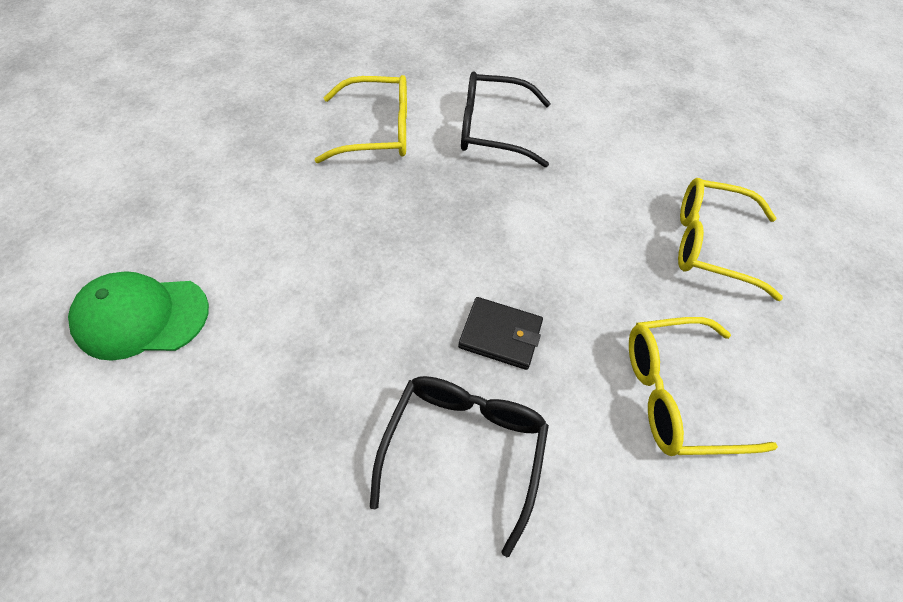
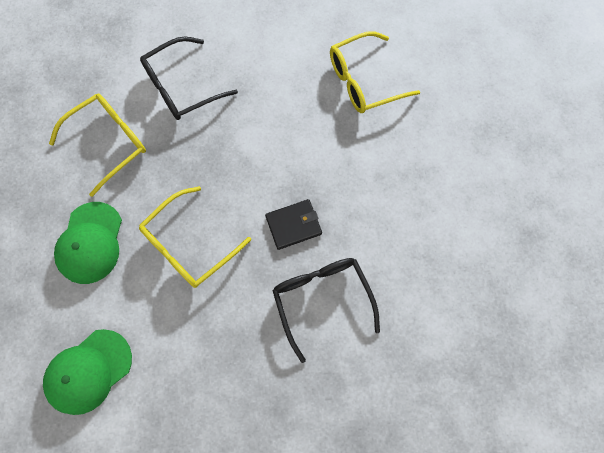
camera: 35 degrees left, 15 degrees up
yellow glasses [629,317,778,456] -> yellow glasses moved to [139,186,251,288]
none -> green cap [54,202,122,284]

